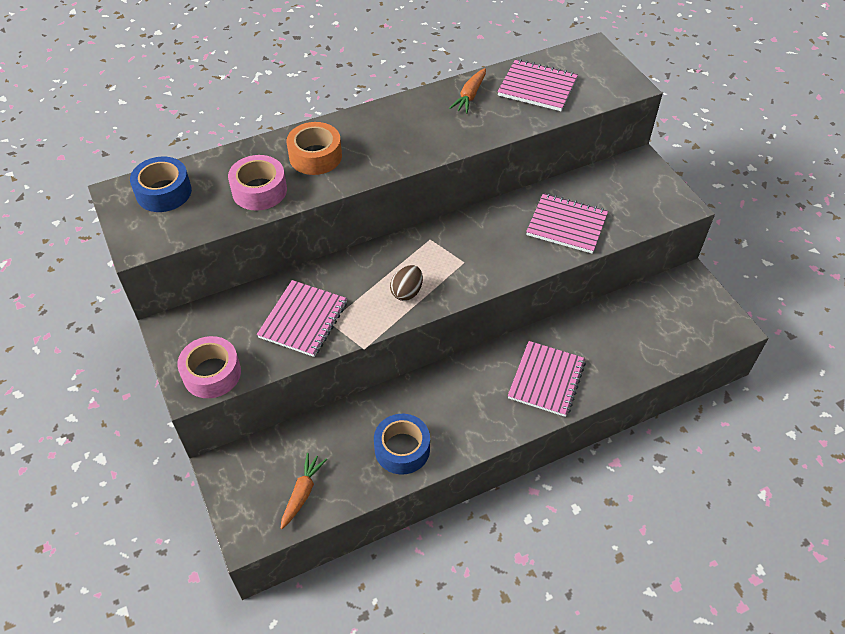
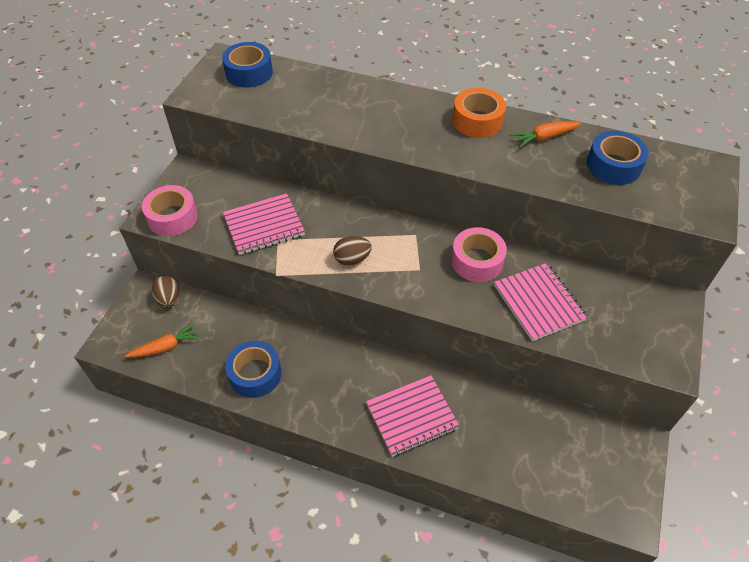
camera: 45 degrees right, 0 degrees up
pink tape [228,155,287,211] -> pink tape moved to [451,227,507,282]
orange tape [287,122,342,175] -> orange tape moved to [453,88,506,138]
pink notebook [498,59,578,111] -> blue tape [587,131,649,185]
none -> brown egg [151,276,179,307]

